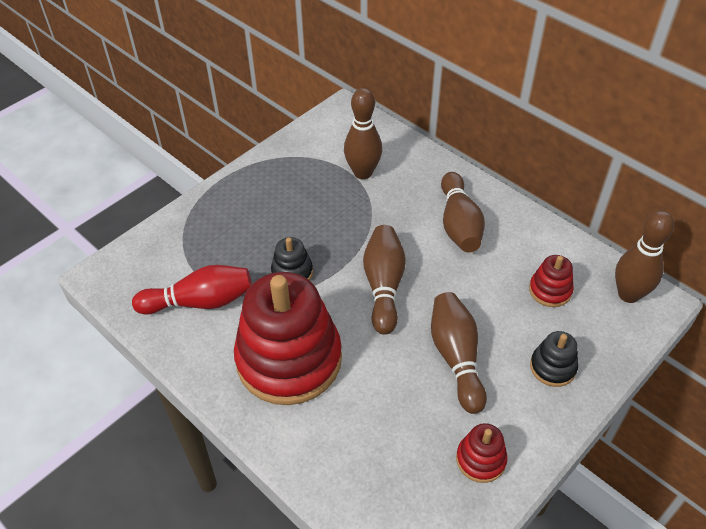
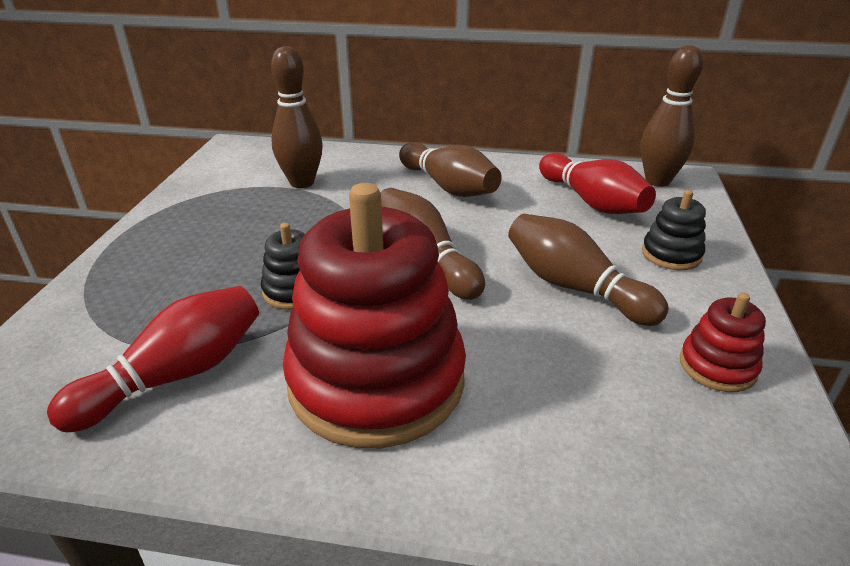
camera: 35 degrees left, 15 degrees down
red stacking toy [529,255,574,307] -> red bowling pin [539,153,656,214]

